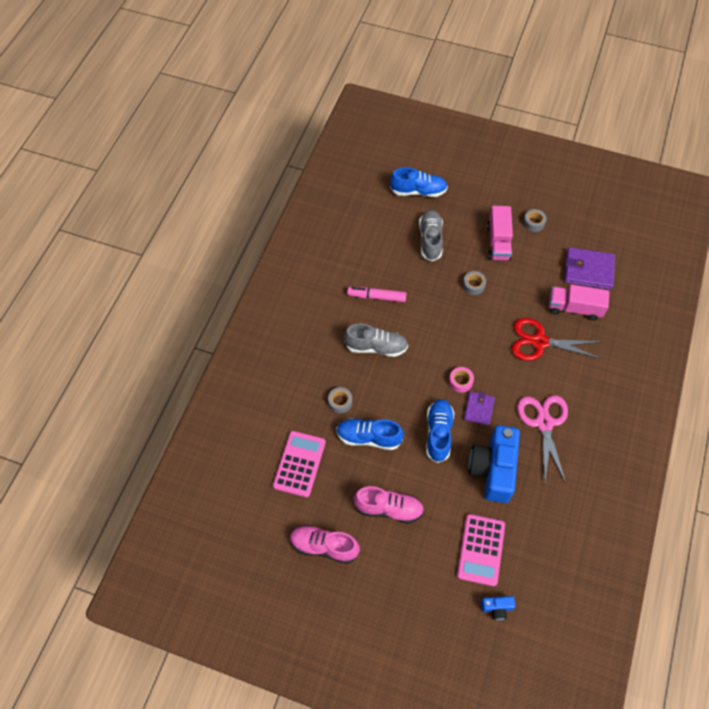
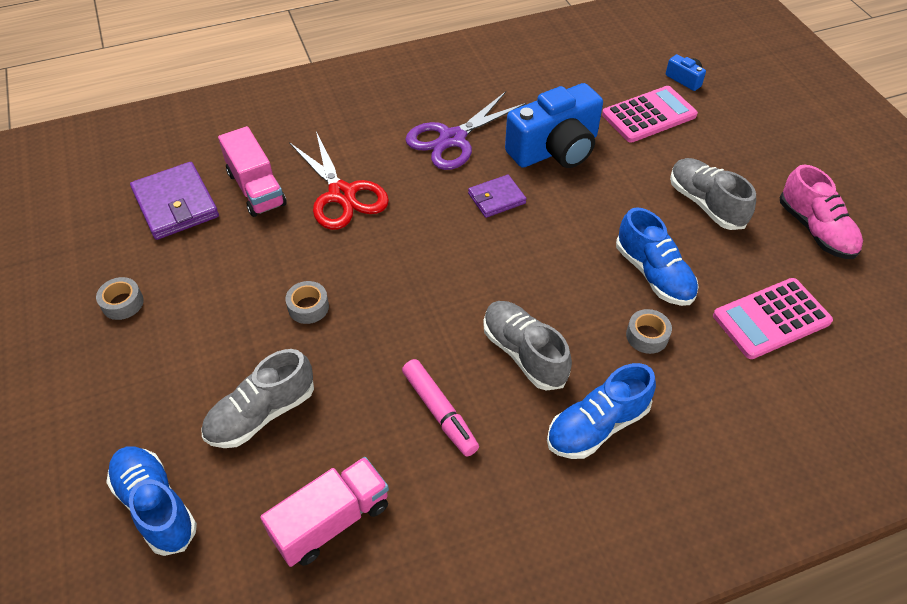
camera: 130 degrees left, 10 degrees down
pink shoe [354,486,424,523] -> grey shoe [670,158,756,230]
blue shoe [426,399,454,463] -> blue shoe moved to [547,363,656,459]
pink tape [449,367,474,393] -> none
pink truck [487,206,513,261] -> pink truck moved to [260,457,389,567]
pink scissors [517,395,568,483] -> purple scissors [405,91,527,170]

